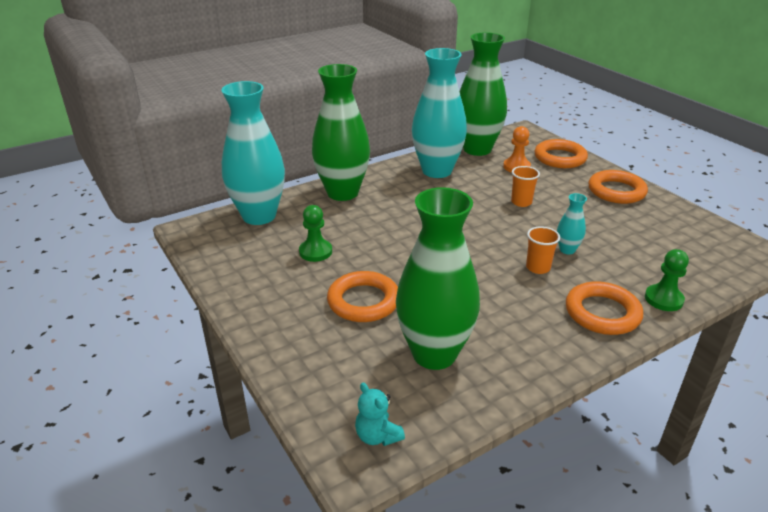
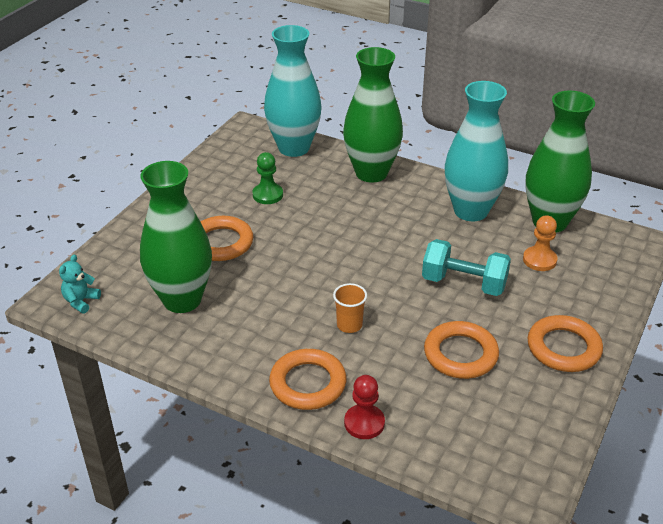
camera: 60 degrees right, 5 degrees up
orange cup [511,166,540,207] -> turquoise dumbbell [422,239,511,296]
orange ring [535,139,588,168] -> orange ring moved to [424,321,499,379]
turquoise vase [557,193,587,254] -> none
green pawn [645,249,689,311] -> red pawn [344,375,385,439]

